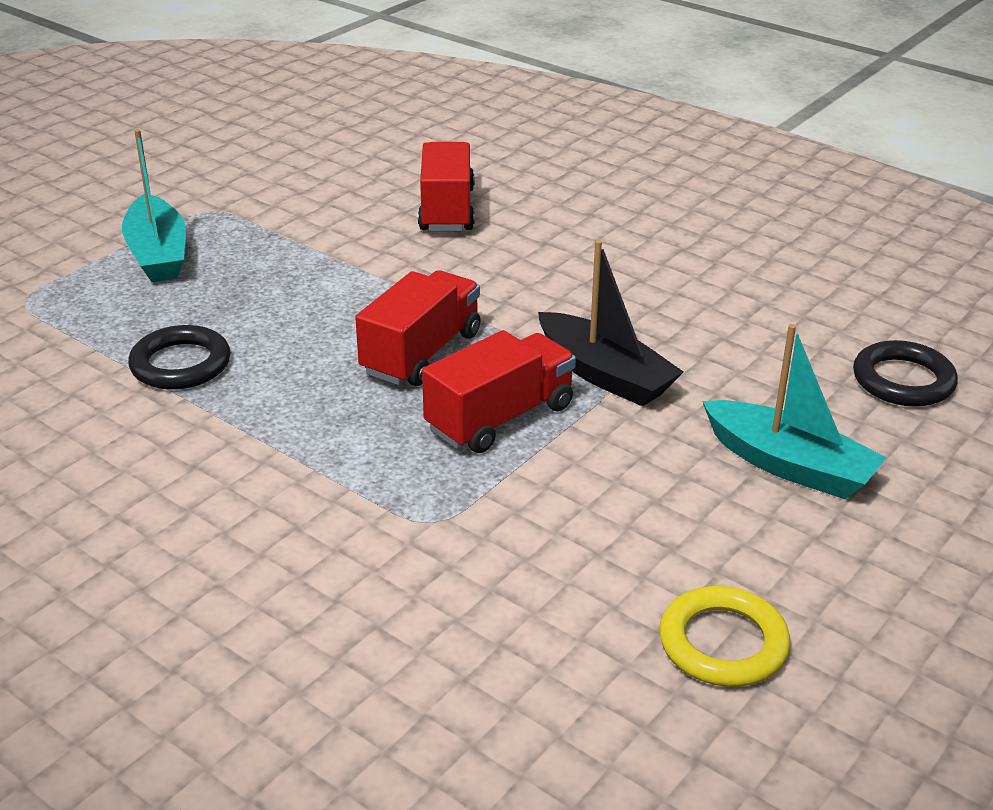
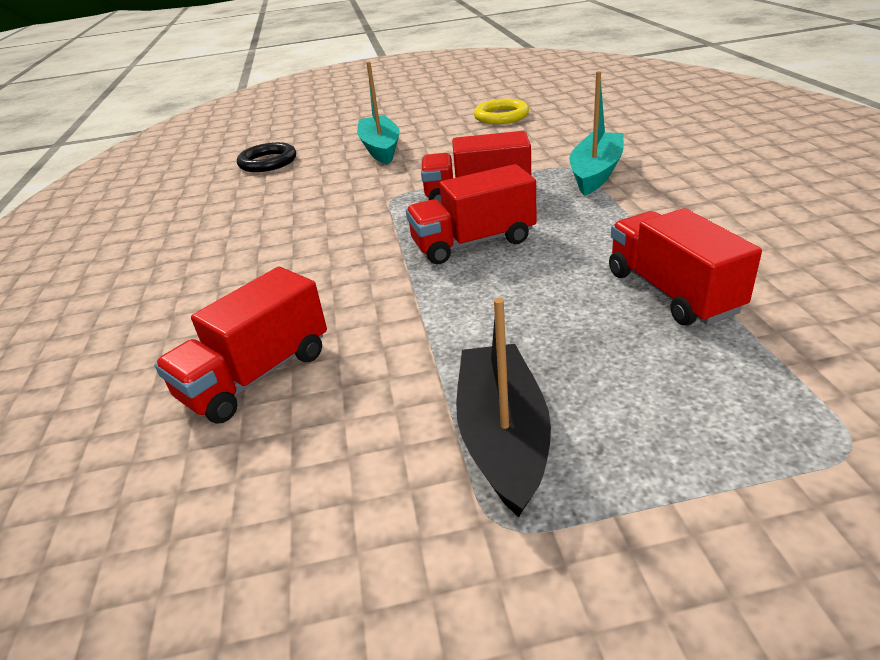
camera: 135 degrees left, 0 degrees up
turquoise boat [122,129,186,282] -> turquoise boat moved to [570,71,624,196]
black ring [128,325,231,390] -> red truck [609,208,762,326]
black boat [538,240,684,407] -> black boat moved to [456,298,551,517]

